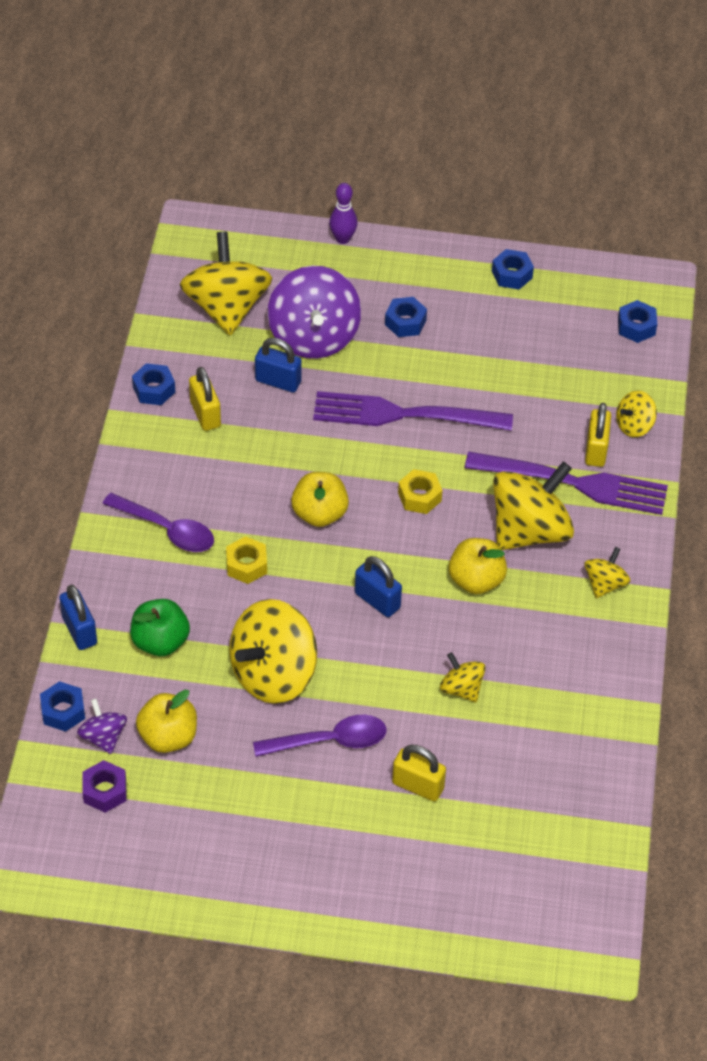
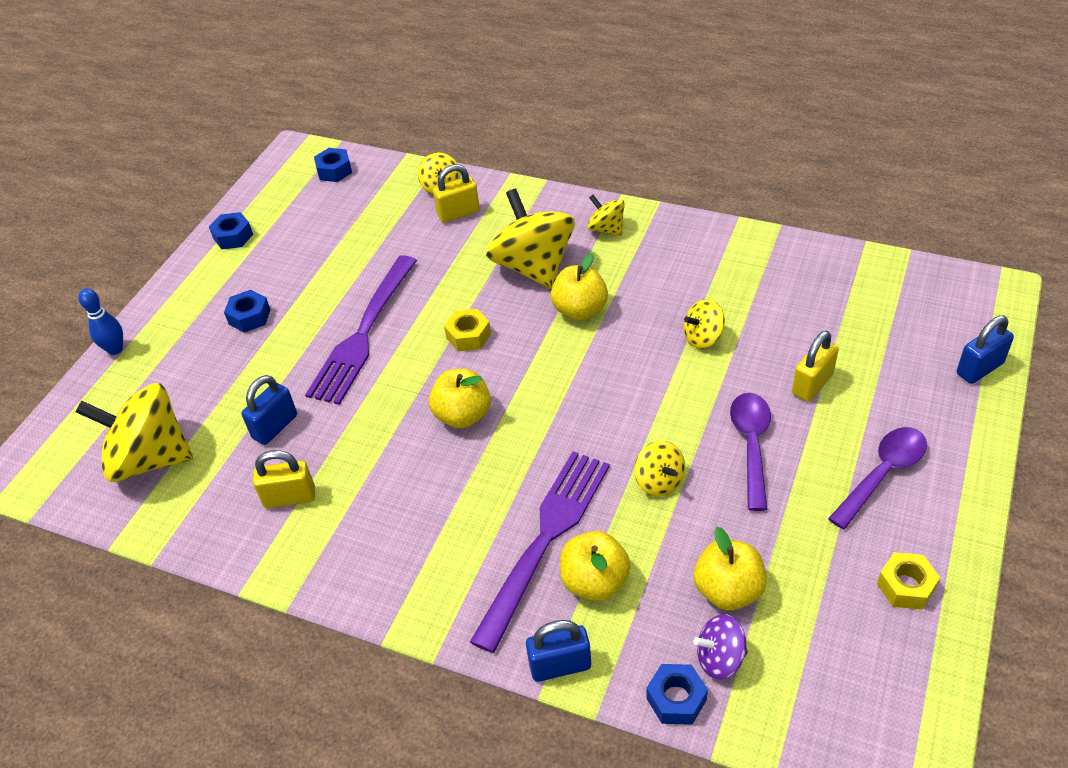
camera: 70 degrees left, 5 degrees down
purple nut [82,760,127,813] -> none
purple spoon [103,493,214,552] -> purple spoon moved to [828,427,927,529]
green apple [130,599,190,656] -> yellow apple [560,531,631,601]
blue nut [132,363,175,405] -> none
yellow nut [226,536,267,584] -> yellow nut moved to [877,552,940,610]
yellow spinning top [230,599,317,704] -> yellow spinning top [634,441,685,497], size x0.49
purple spinning top [268,266,361,359] -> none
purple bowling pin [329,183,358,244] -> blue bowling pin [78,288,123,355]
blue padlock [355,556,402,617] -> blue padlock moved to [957,315,1014,384]
purple fork [465,452,668,515] -> purple fork moved to [470,451,610,653]
yellow padlock [585,403,611,467] -> yellow padlock turned 45 degrees counterclockwise [433,164,480,223]

